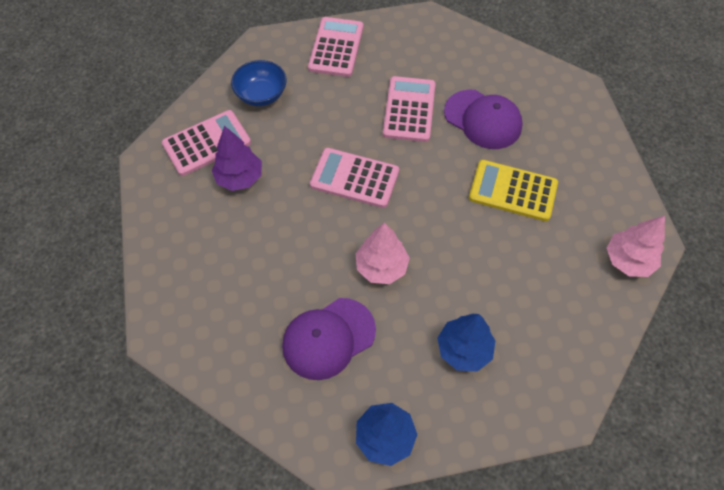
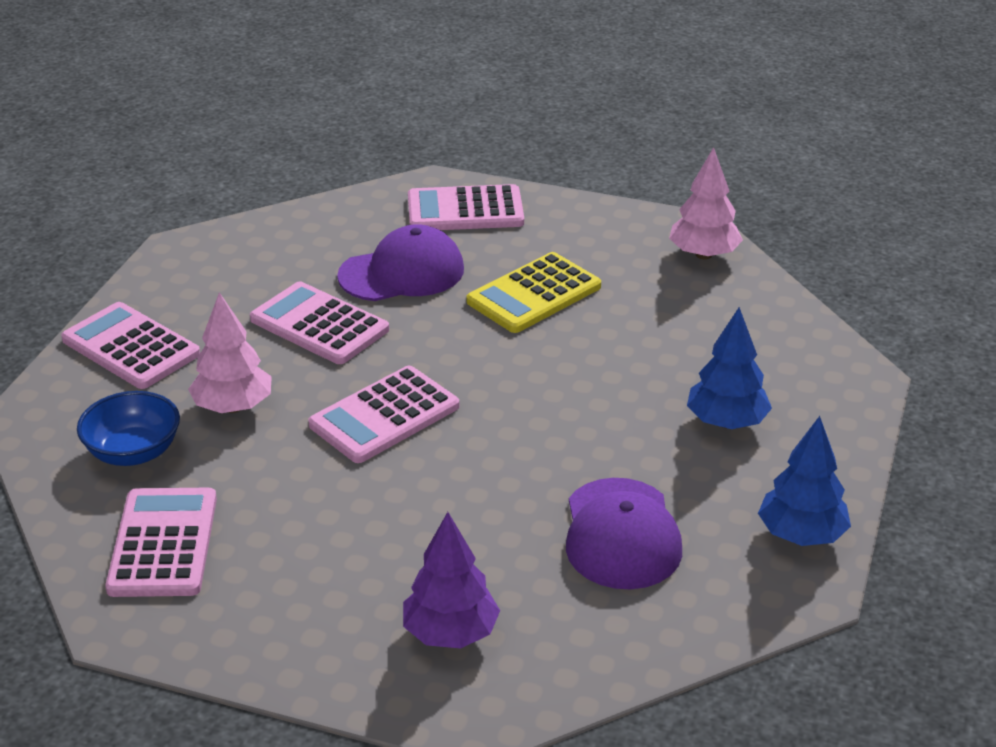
camera: 60 degrees left, 25 degrees down
purple tree [212,126,262,191] -> purple tree moved to [403,512,500,648]
pink tree [356,222,410,284] -> pink tree moved to [188,292,272,413]
none -> pink calculator [408,184,524,230]

